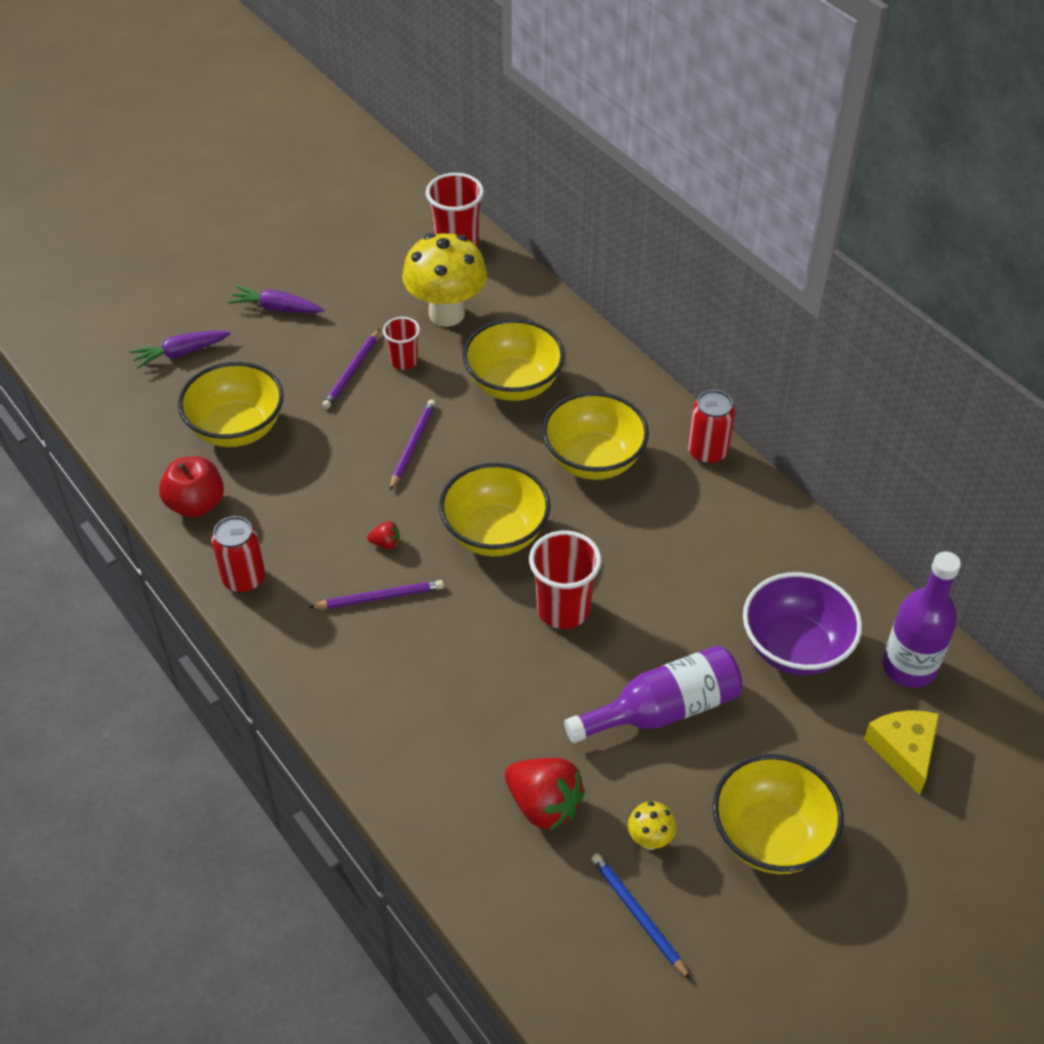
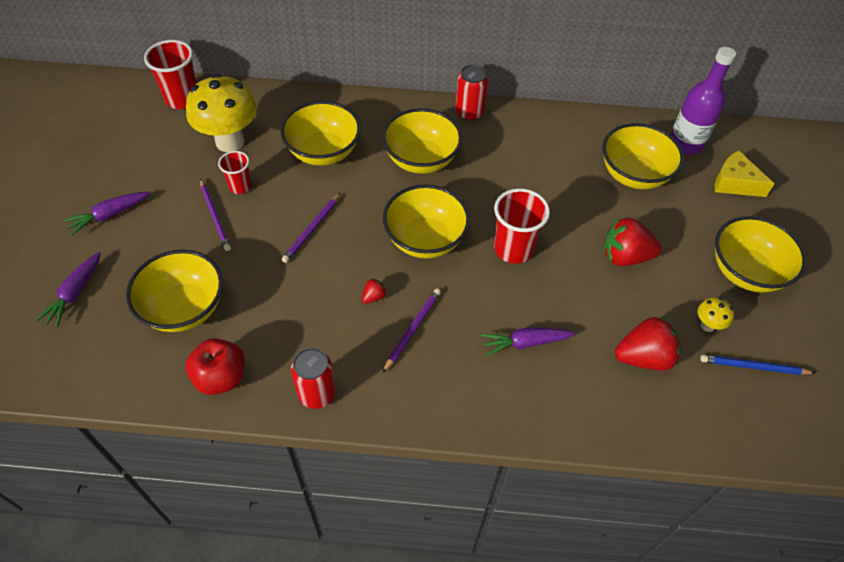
camera: 50 degrees left, 5 degrees up
purple pencil [390,399,436,490] -> purple pencil turned 120 degrees counterclockwise [282,193,340,263]
purple bottle [564,645,743,743] -> red strawberry [603,217,662,267]
purple bowl [743,572,862,675] -> yellow bowl [602,123,684,189]
none -> purple carrot [481,327,575,356]

